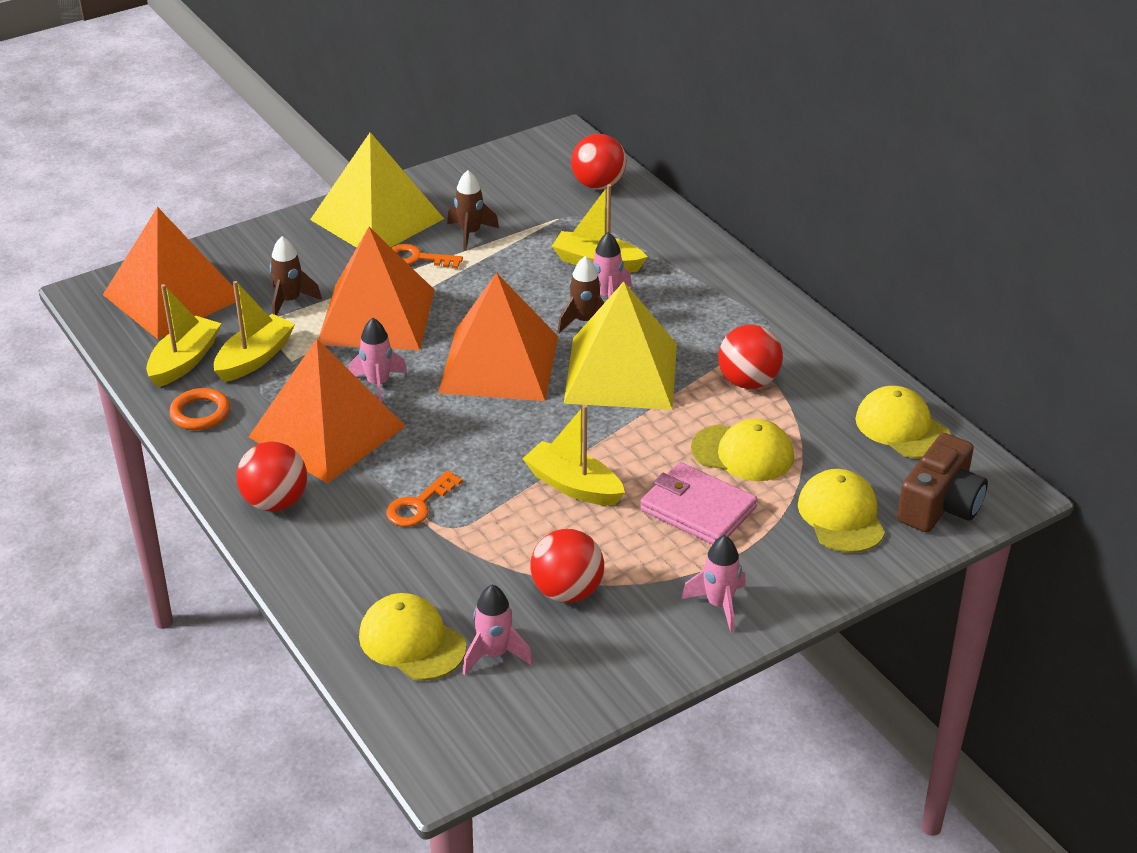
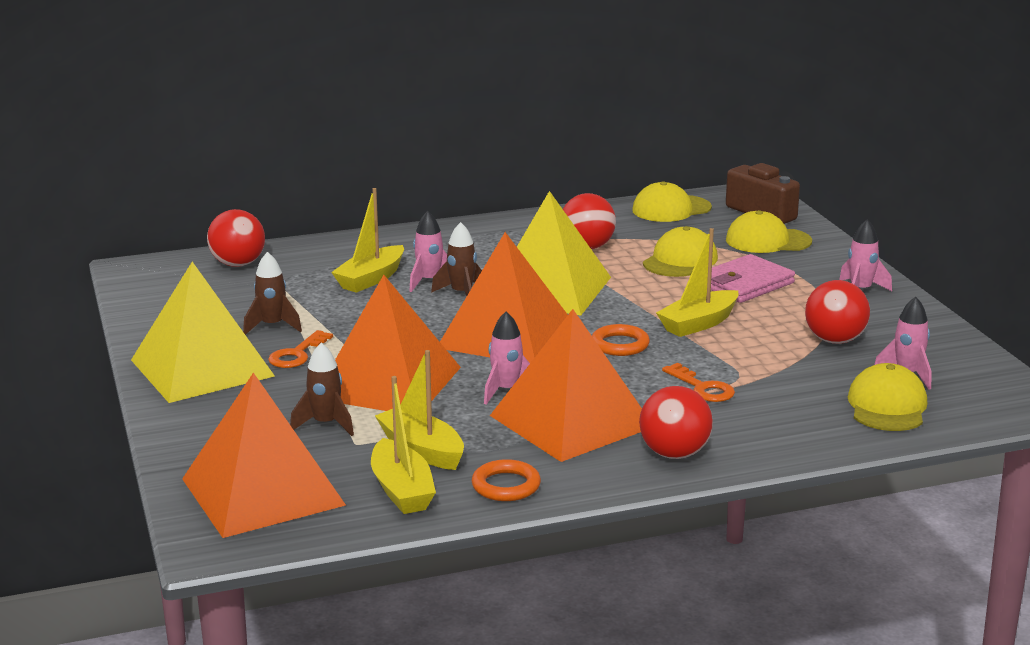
camera: 75 degrees left, 15 degrees down
yellow boat [146,284,221,387] -> yellow boat turned 150 degrees counterclockwise [371,376,436,514]
yellow cap [359,593,466,681] -> yellow cap turned 135 degrees clockwise [848,363,927,431]
none -> orange ring [592,324,650,356]

